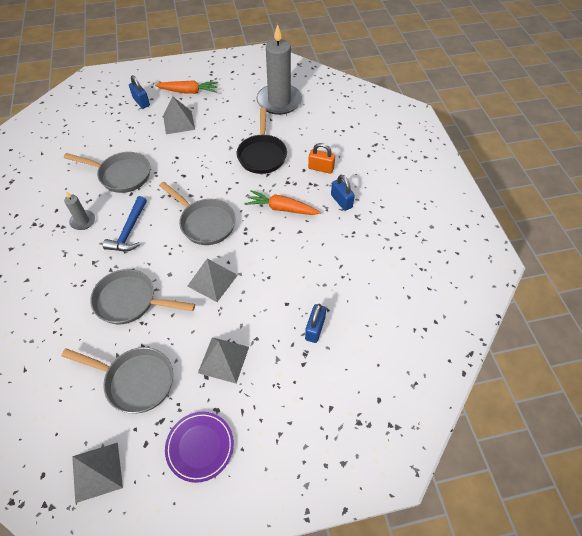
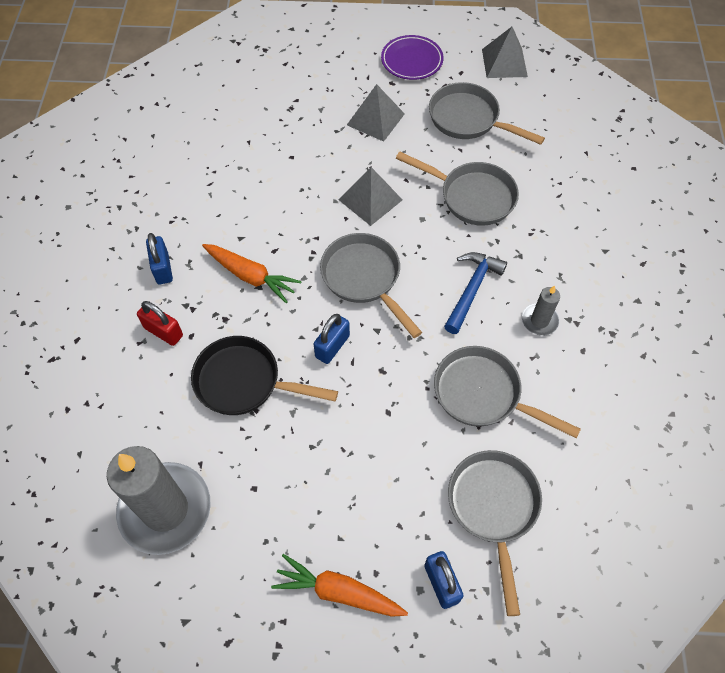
camera: 165 degrees left, 5 degrees up
grey pyramid [163,97,195,134] -> none
black pan [237,107,287,174] -> black pan turned 90 degrees counterclockwise [191,336,338,415]
blue padlock [305,304,326,343] -> blue padlock moved to [314,314,350,364]
orange padlock [308,143,335,174] -> red padlock [137,301,183,346]
none -> grey pan [448,450,542,616]

